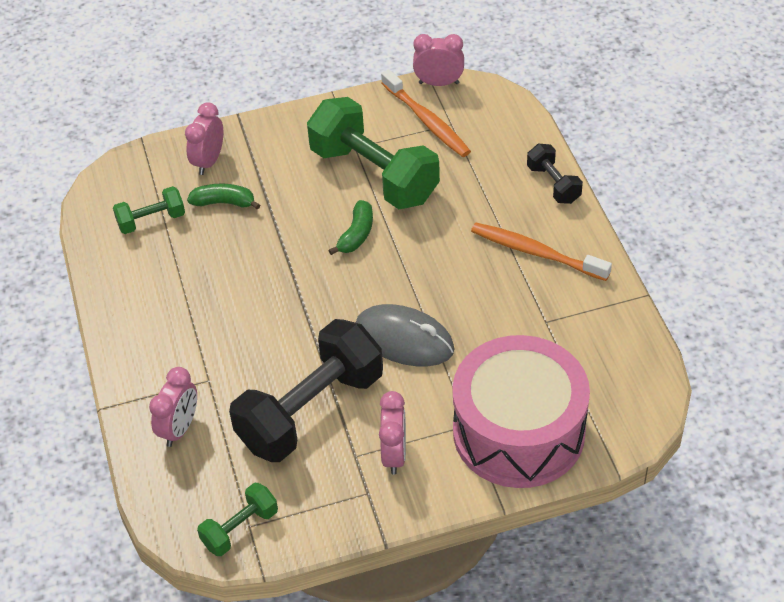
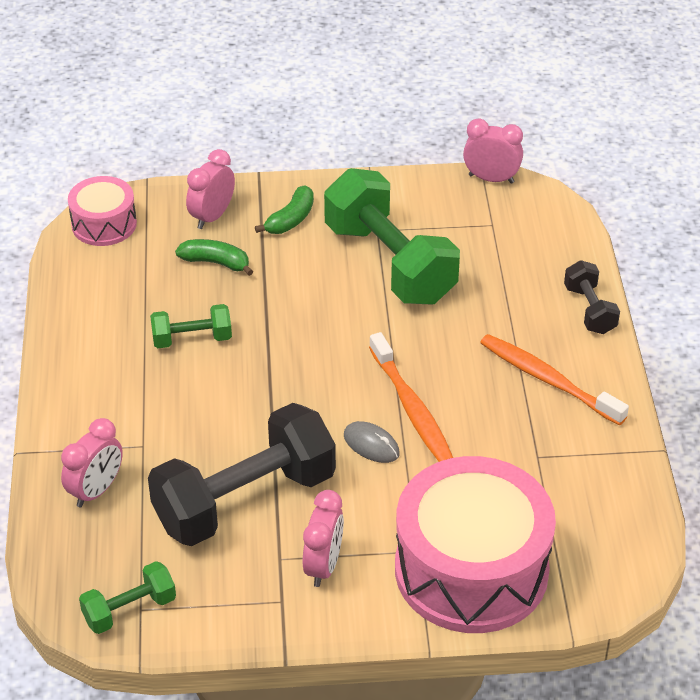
camera: 10 degrees right, 5 degrees down
green dumbbell [113,186,185,234] -> green dumbbell moved to [150,304,232,348]
green banana [328,200,373,255] -> green banana moved to [255,185,314,234]
grey mouse [356,304,455,366] -> grey mouse [344,421,400,463], size x0.53
orange toothbrush [381,69,471,157] -> orange toothbrush moved to [369,332,453,462]
none -> pink drum [68,176,137,246]

